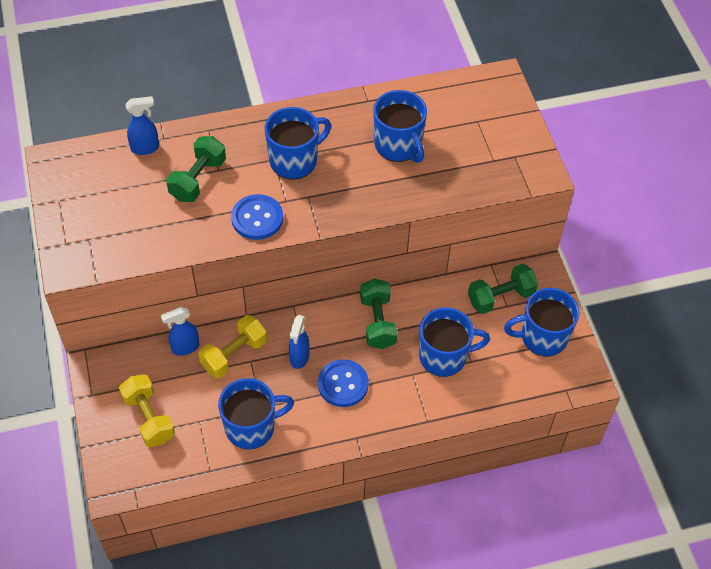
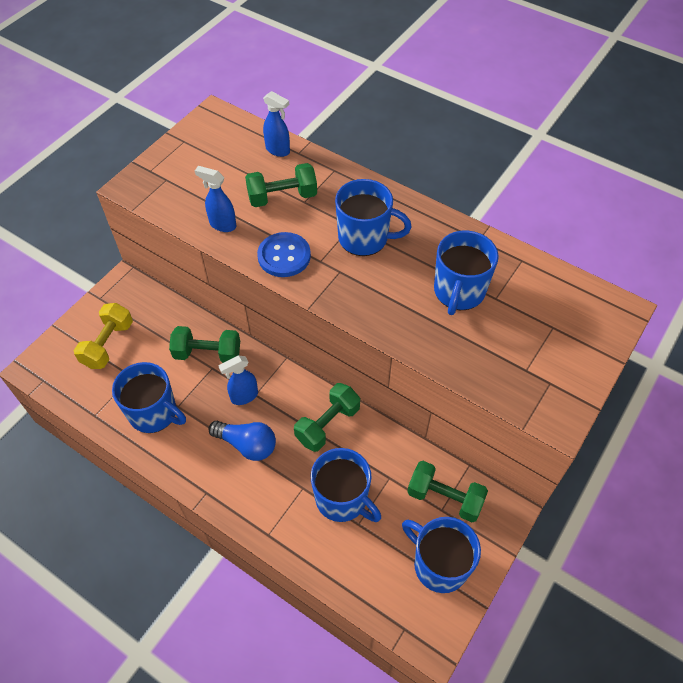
camera: 50 degrees right, 0 degrees up
blue spray bottle [161,307,199,356] -> blue spray bottle moved to [194,166,236,232]
yellow dumbbell [198,315,267,378] -> green dumbbell [169,326,240,363]
blue button [318,359,369,407] -> blue light bulb [209,421,276,461]

